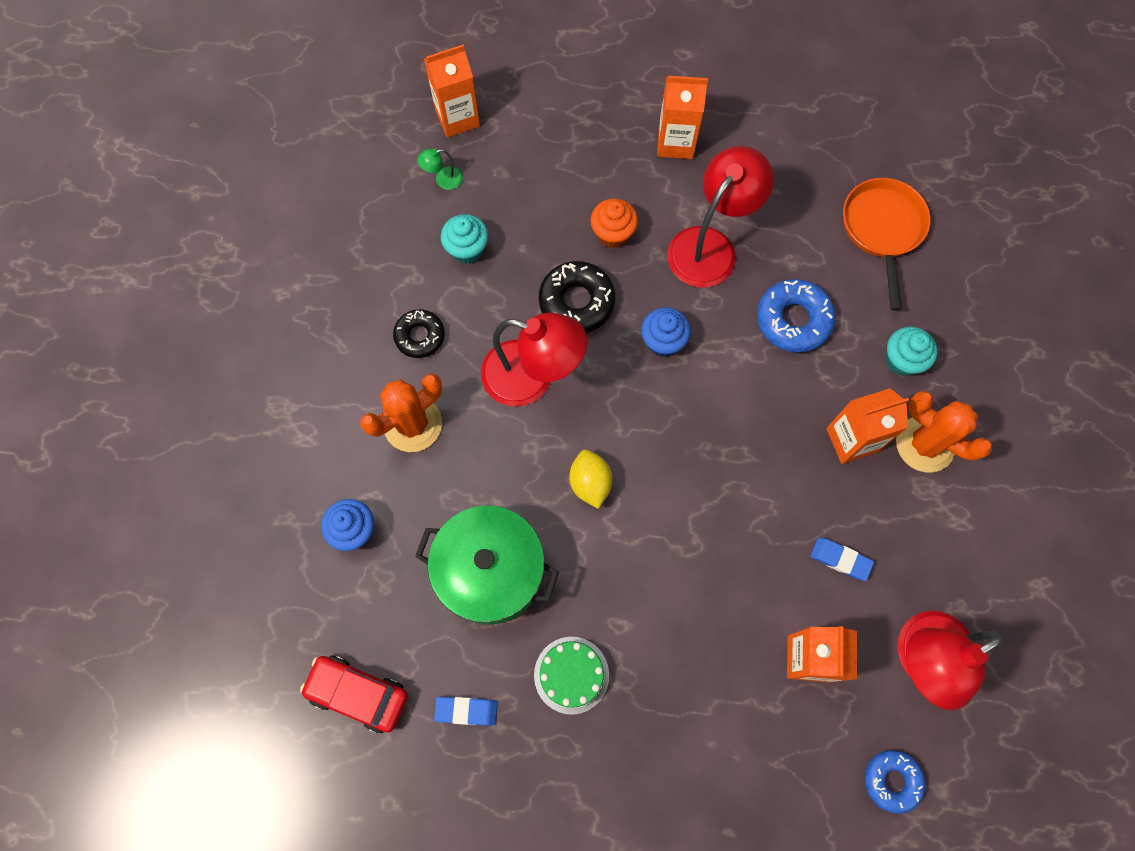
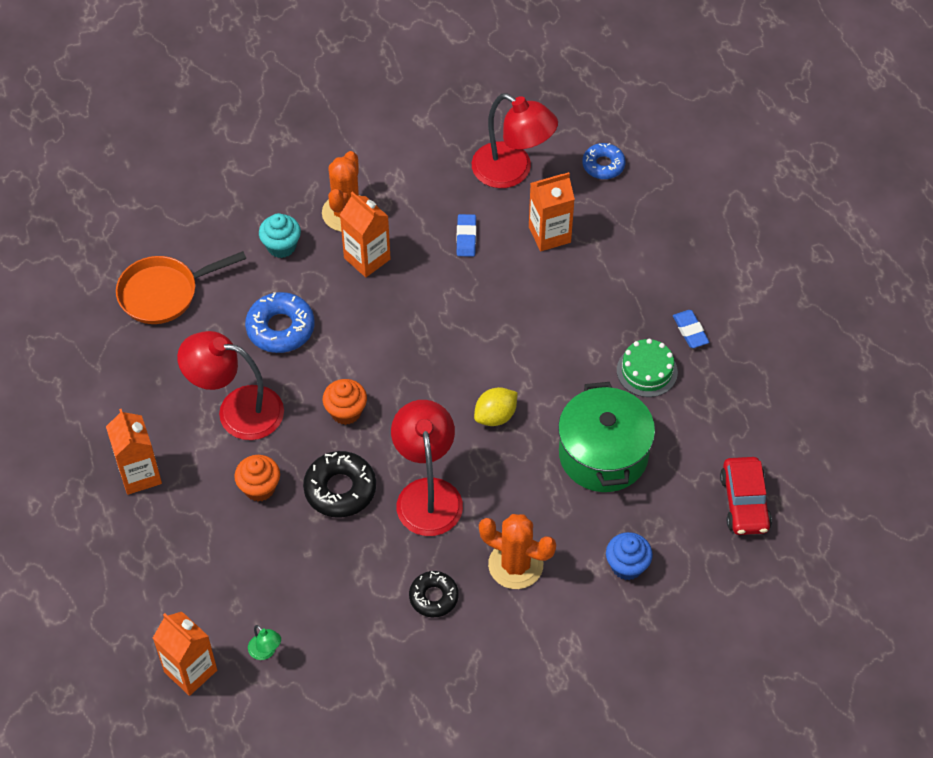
camera: 115 degrees left, 15 degrees down
blue eraser [434,697,498,726] -> blue eraser moved to [673,310,710,348]
turquoise cupcake [441,214,488,264] -> none
blue cupcake [641,307,691,357] -> orange cupcake [323,379,367,425]

